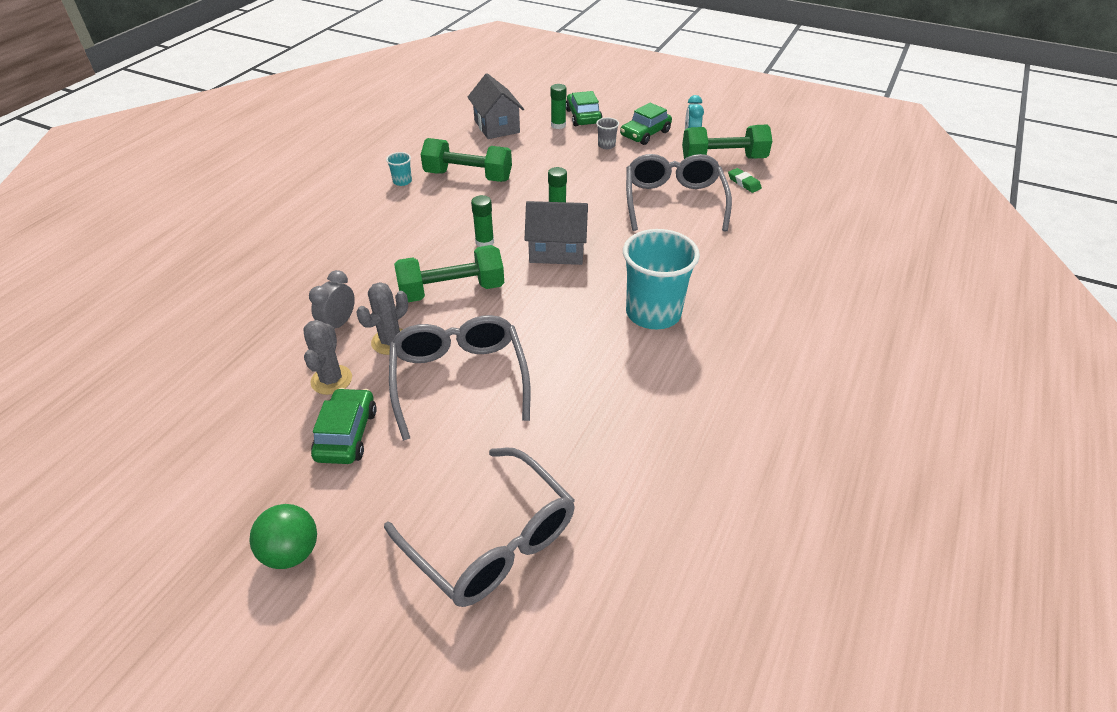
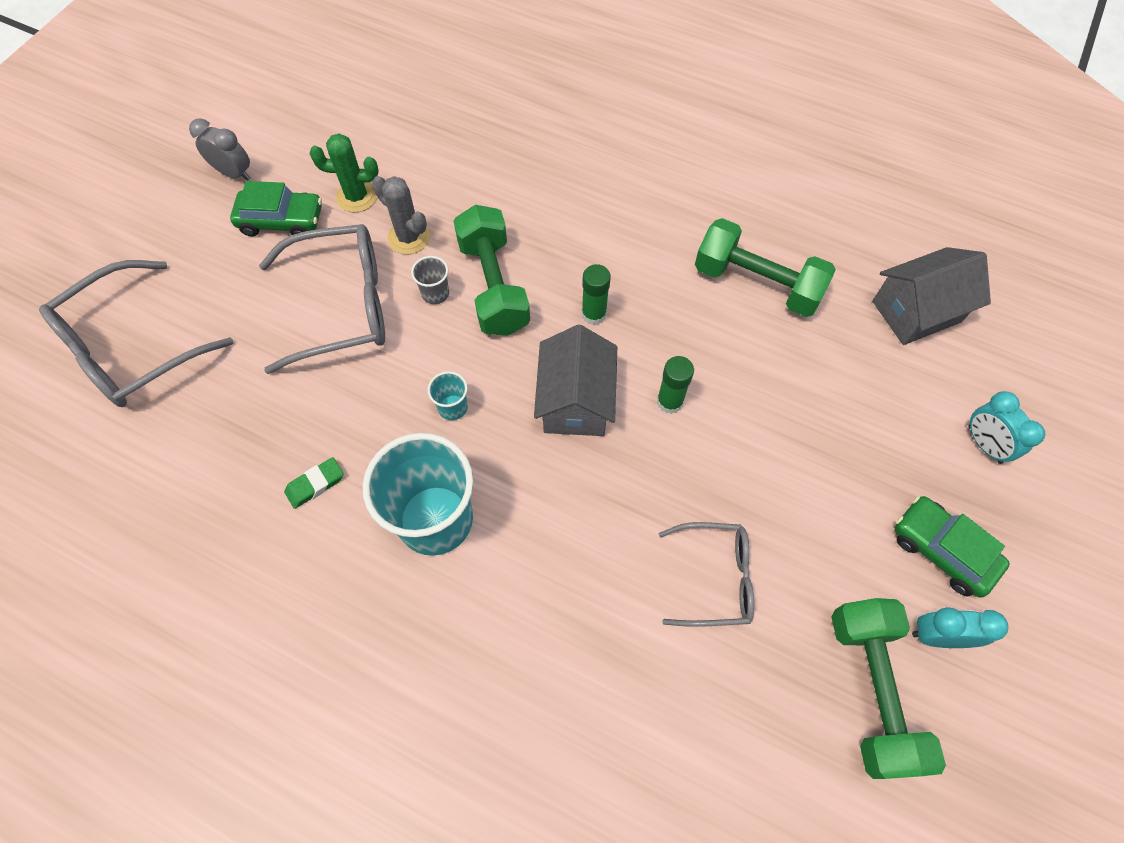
camera: 90 degrees right, 20 degrees up
green ball [249,504,317,569] -> none
grey cactus [303,320,352,395] -> green cactus [310,134,379,213]
grey clock [309,270,355,328] -> grey clock moved to [189,118,250,181]
turquoise cup [386,152,412,186] -> turquoise cup moved to [427,371,468,420]
green dumbbell [421,138,512,182] -> green dumbbell turned 75 degrees counterclockwise [695,218,836,317]
green glue stick [551,84,567,129] -> none
green car [566,91,603,126] -> turquoise clock [968,391,1045,464]
grey cup [596,118,619,149] -> grey cup moved to [411,256,449,304]
grey glasses [626,154,732,232] -> grey glasses [659,522,754,627], size x0.61
green eraser [728,168,762,193] -> green eraser moved to [284,457,344,509]

